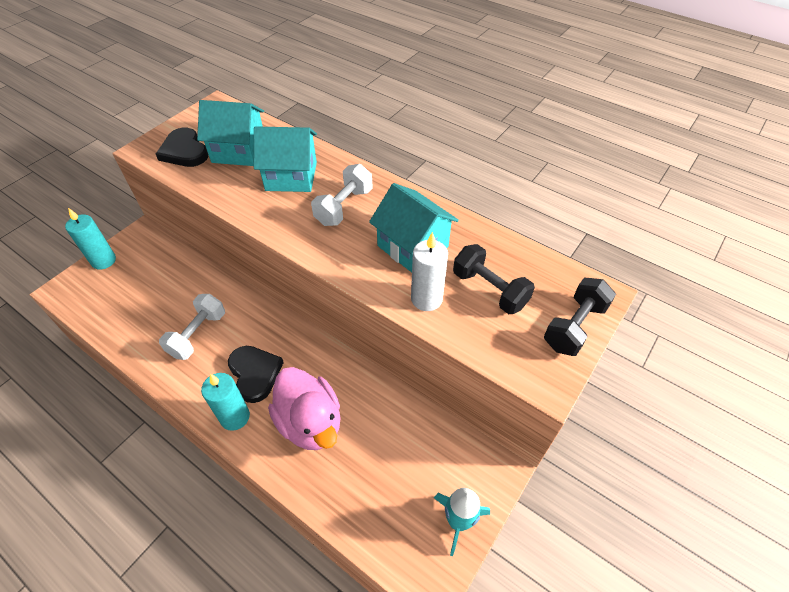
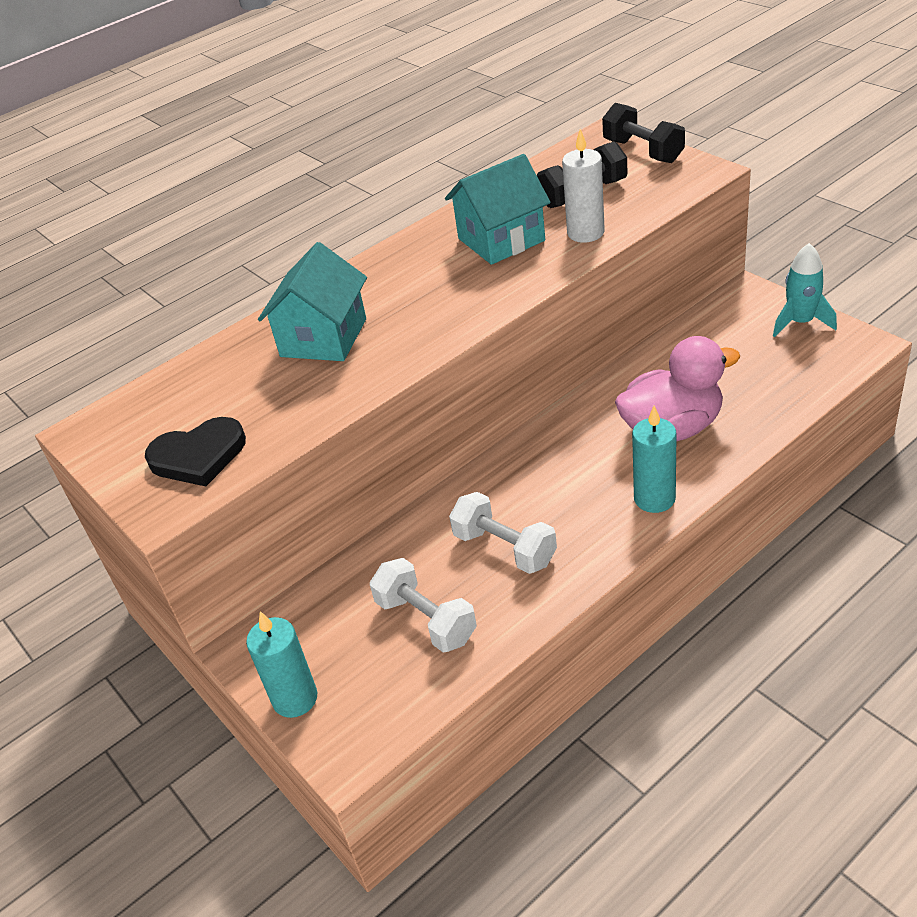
camera: 70 degrees left, 10 degrees down
turquoise house [197,100,264,166] -> none
black heart [228,346,284,403] -> none
white dumbbell [311,164,373,226] -> white dumbbell moved to [370,558,477,653]

